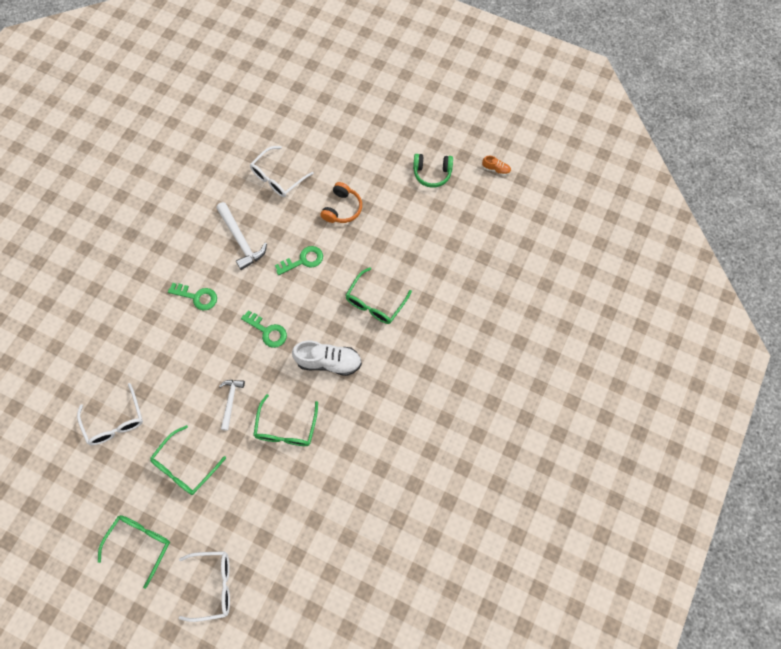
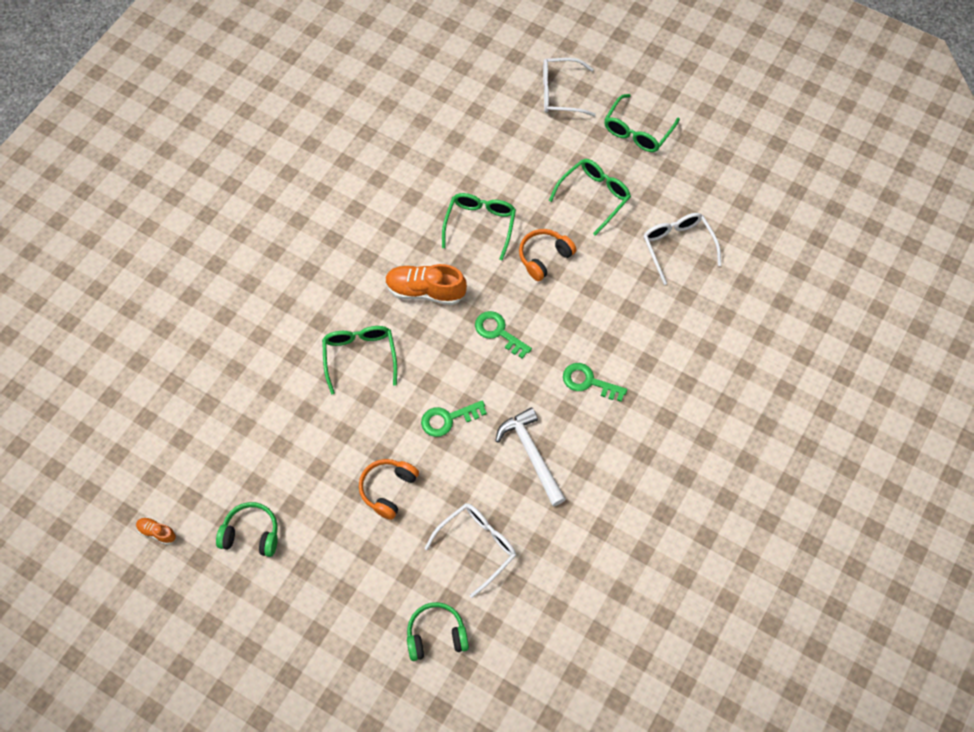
camera: 175 degrees left, 5 degrees down
white hammer [219,380,245,431] -> orange headphones [519,229,576,281]
white shoe [292,341,362,376] -> orange shoe [385,264,467,305]
green glasses [345,268,412,324] -> green glasses turned 45 degrees counterclockwise [322,326,397,394]
none -> green headphones [407,602,469,661]

